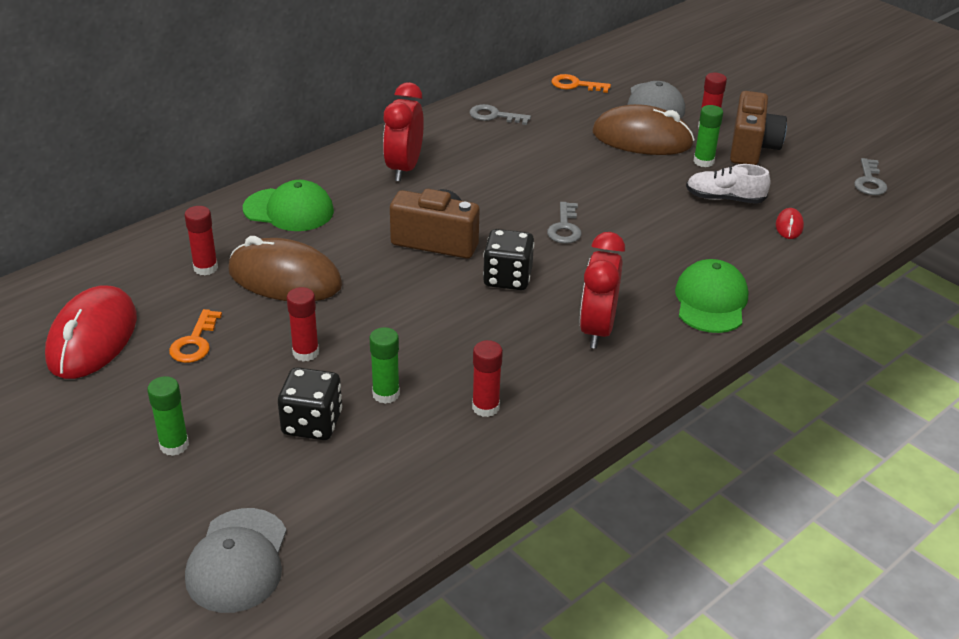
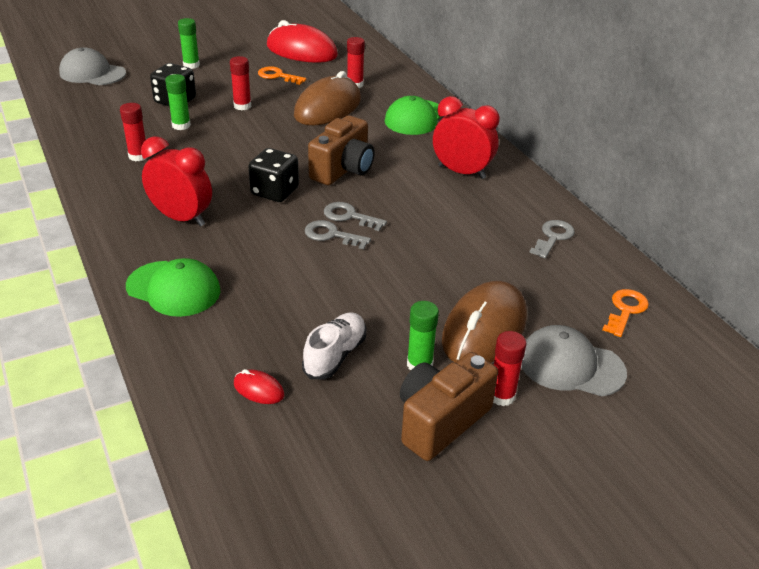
camera: 105 degrees right, 0 degrees up
brown camera [730,91,787,165] -> brown camera turned 105 degrees clockwise [400,352,498,461]
grey key [854,158,888,195] -> grey key moved to [324,202,387,231]

